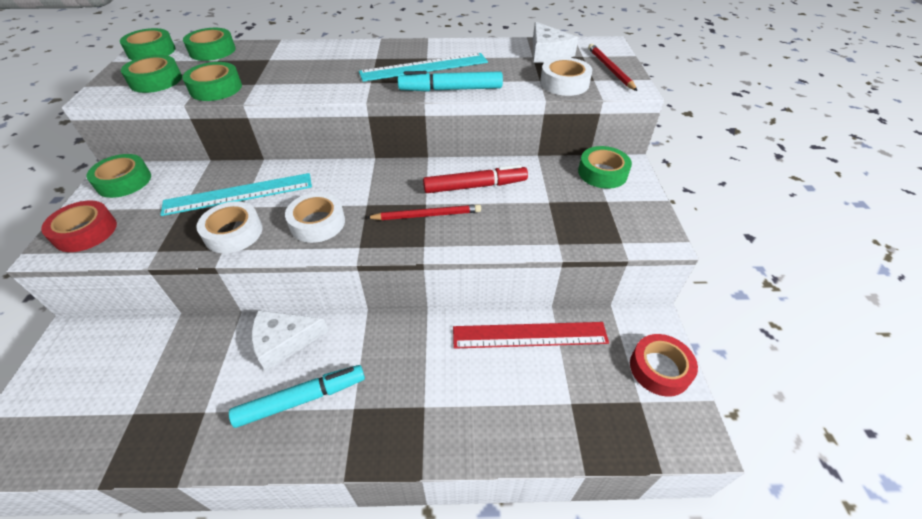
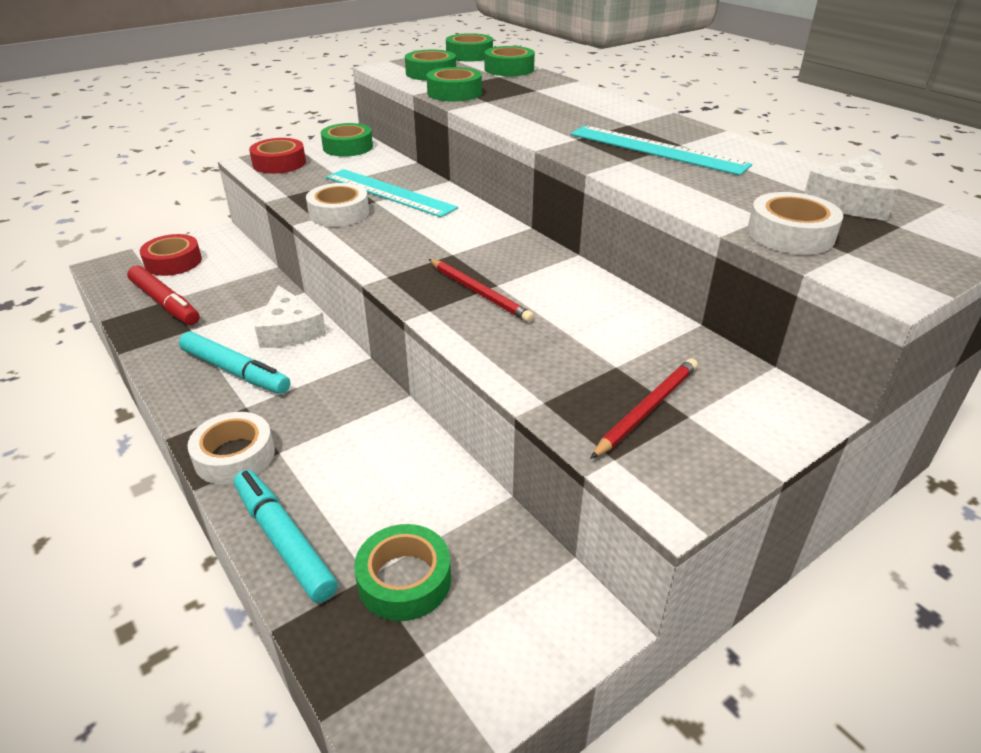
camera: 55 degrees right, 10 degrees down
white cheese [251,310,329,371] -> white cheese turned 150 degrees counterclockwise [254,285,326,348]
white tape [285,192,345,243] -> white tape moved to [187,412,275,485]
turquoise marker [398,71,503,92] -> turquoise marker moved to [234,470,338,603]
red marker [423,165,528,193] -> red marker moved to [127,265,200,325]
red ruler [453,322,609,349] -> none
green tape [578,146,632,189] -> green tape moved to [354,524,451,621]
red pencil [588,44,637,91] -> red pencil moved to [590,358,698,459]
red tape [630,334,698,397] -> red tape moved to [140,234,202,276]

